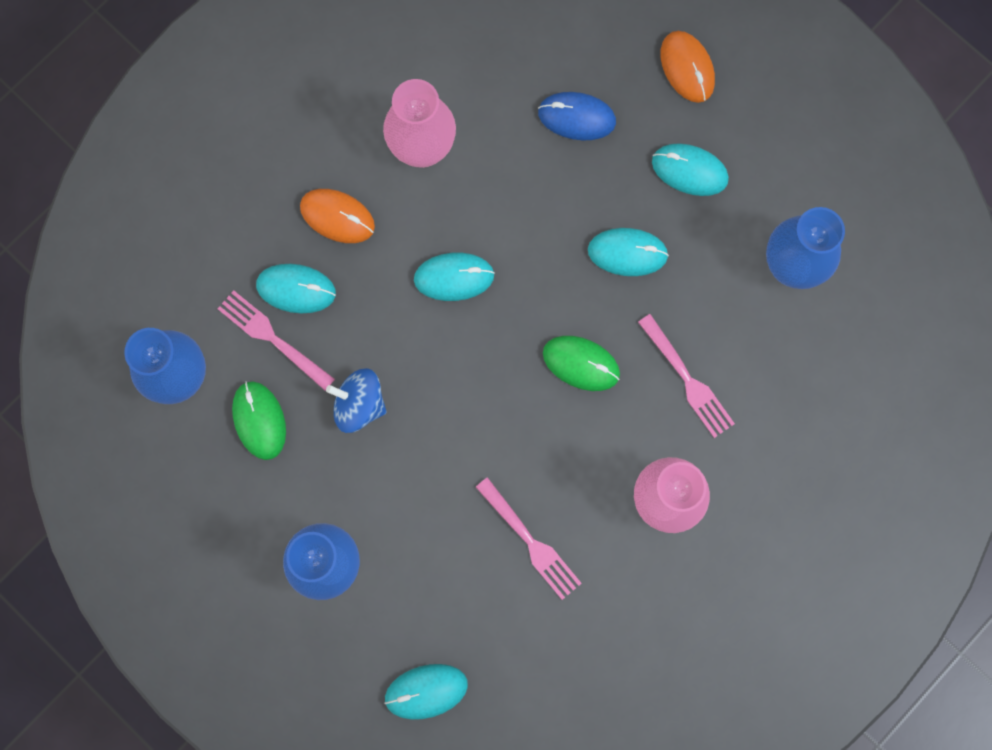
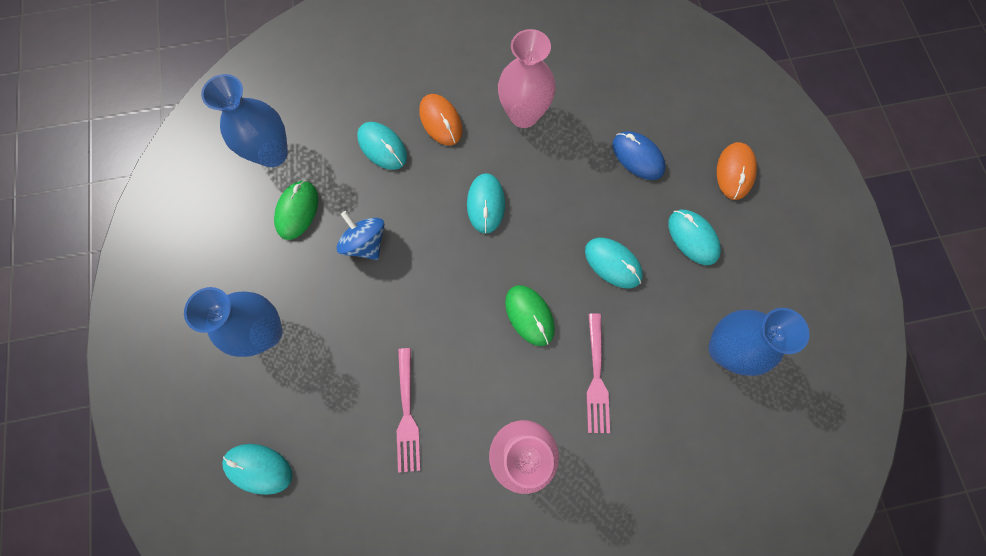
camera: 35 degrees right, 5 degrees down
pink fork [218,290,335,391] -> none
turquoise mouse [414,253,495,301] -> turquoise mouse turned 60 degrees clockwise [467,173,505,234]

